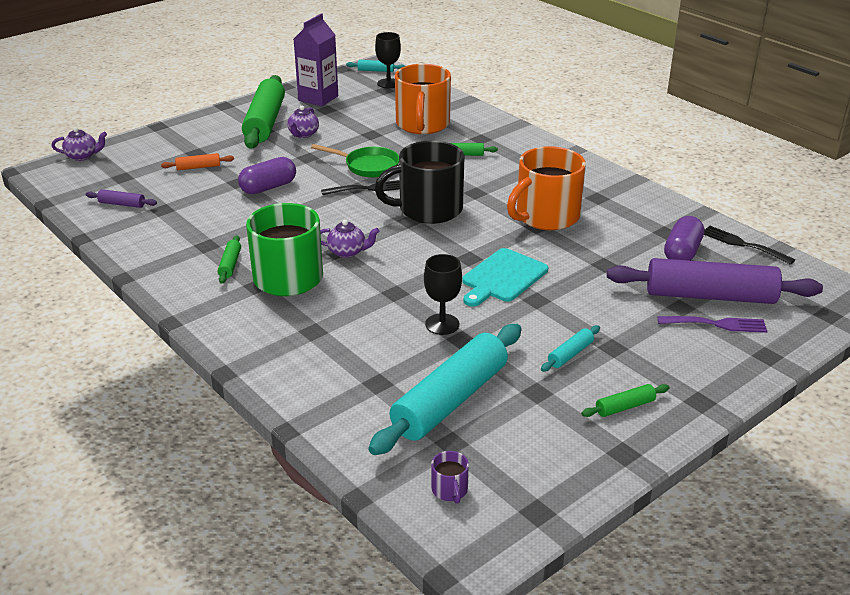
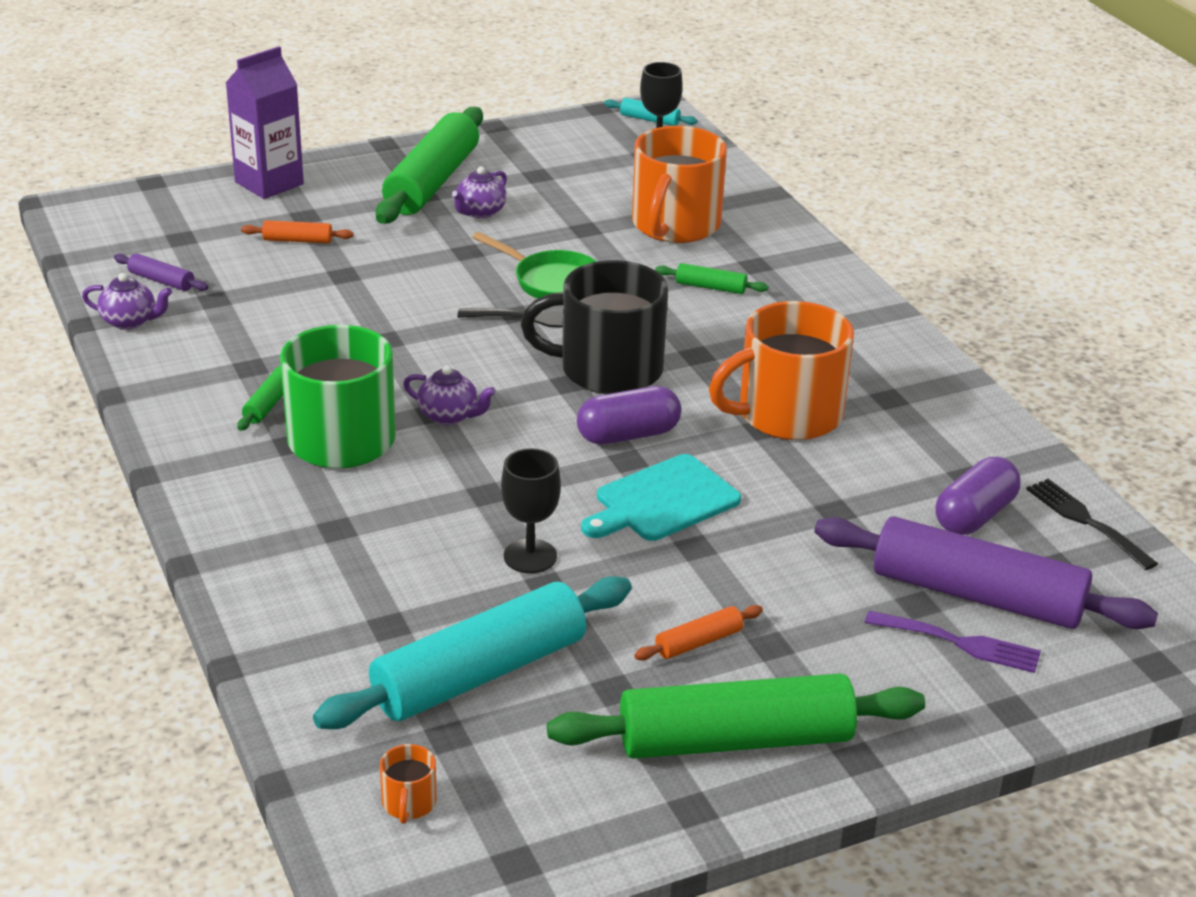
camera: 15 degrees right, 0 degrees up
purple teapot [52,127,107,161] -> purple teapot moved to [82,273,172,330]
purple capsule [238,157,296,194] -> purple capsule moved to [577,386,681,445]
purple carton [294,13,338,106] -> purple carton moved to [226,46,304,199]
purple mug [431,451,469,504] -> orange mug [380,744,437,824]
turquoise rolling pin [541,325,600,372] -> orange rolling pin [634,605,763,660]
green rolling pin [581,384,670,417] -> green rolling pin [547,673,925,759], size x2.38

